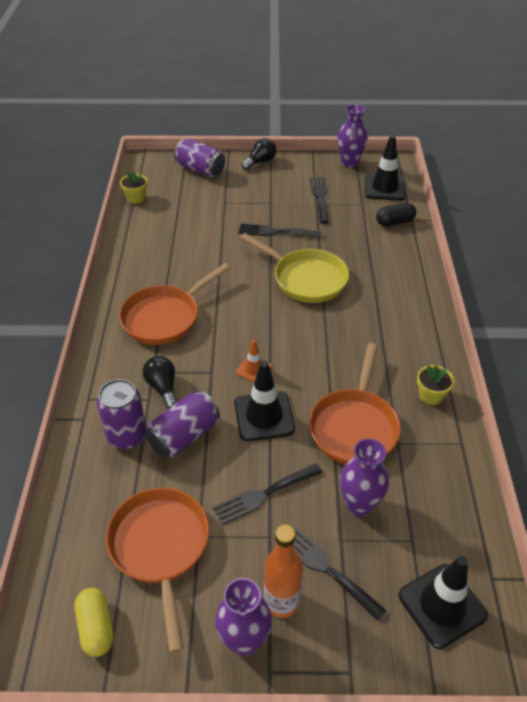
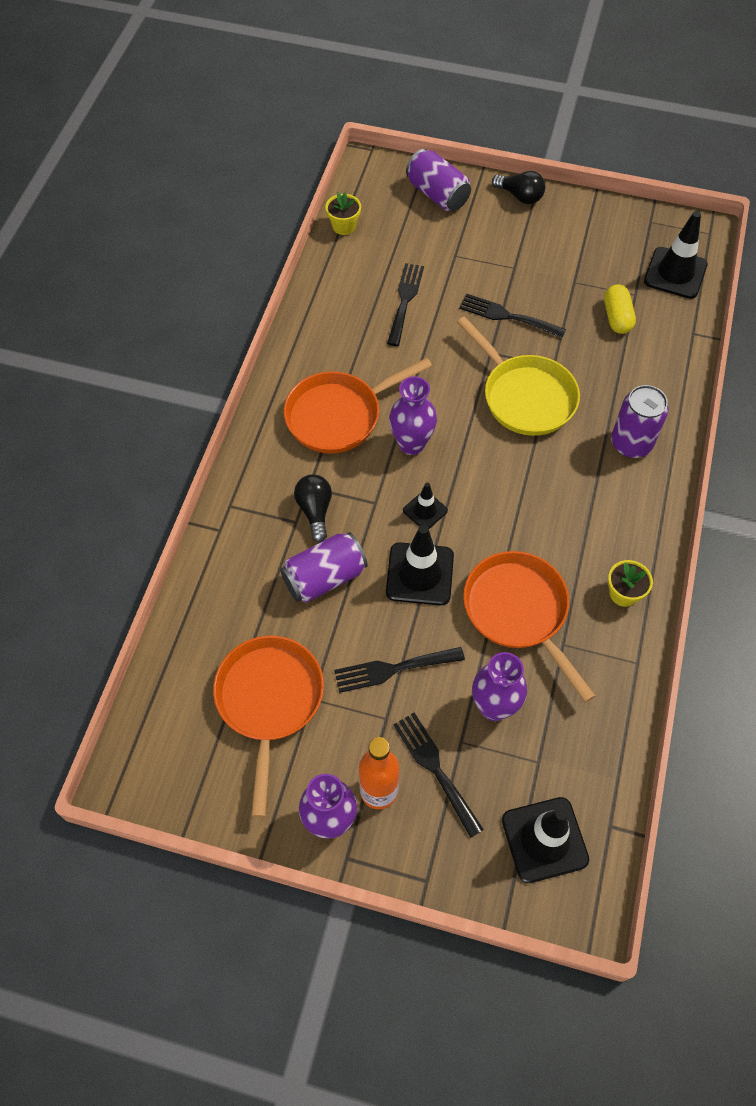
camera: 15 degrees right, 15 degrees up
yellow capsule [75,588,114,657] -> yellow capsule moved to [604,284,636,334]
purple can [97,379,147,449] -> purple can moved to [611,385,669,458]
orange traffic cone [236,340,272,382] -> black traffic cone [403,483,448,529]
black light bulb [241,138,276,170] -> black light bulb turned 60 degrees clockwise [492,171,546,204]
orange pan [309,343,401,464] -> orange pan turned 120 degrees clockwise [463,551,596,703]
black fork [310,177,329,224] -> black fork moved to [387,263,424,346]
purple vase [338,104,368,167] -> purple vase moved to [389,376,437,455]
black capsule [376,203,416,226] -> none

